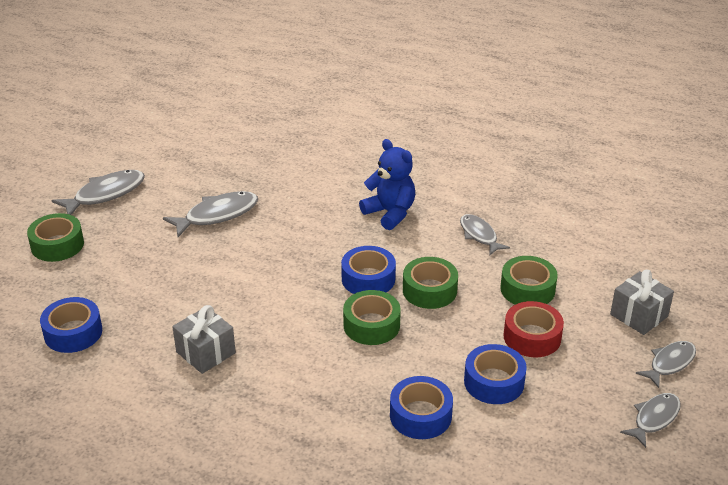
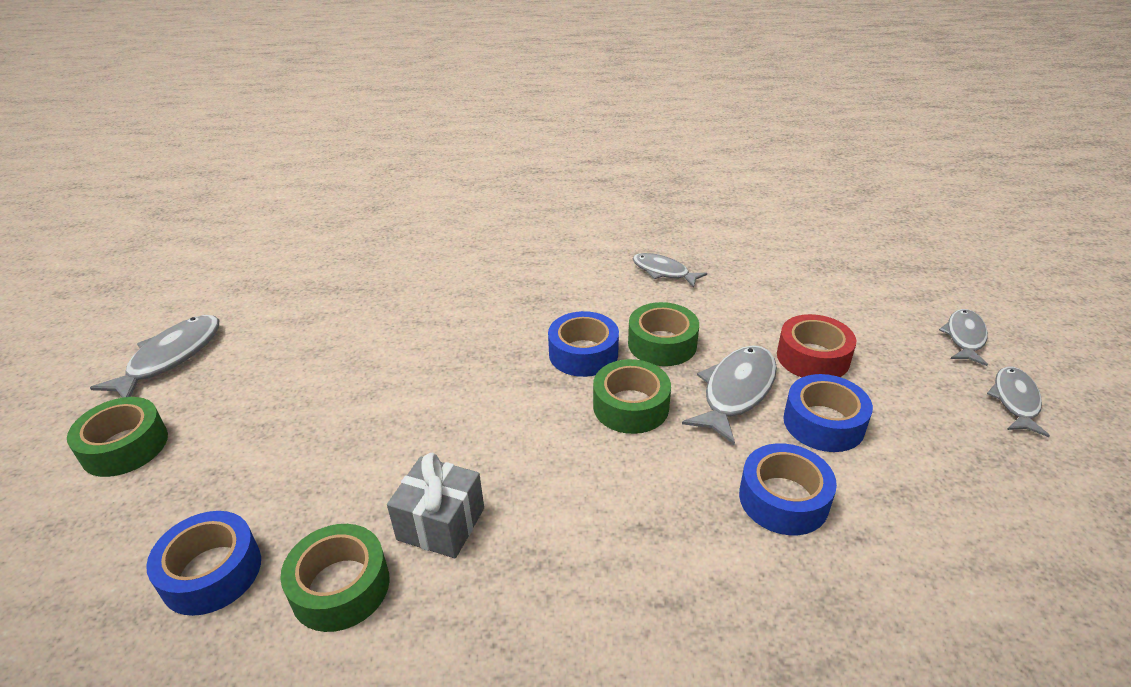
camera: 25 degrees left, 0 degrees up
grey fish [163,191,258,237] -> grey fish moved to [682,345,777,445]
blue teddy bear [359,139,415,230] -> none
green tape [500,256,558,305] -> green tape moved to [280,524,390,632]
grey gift [610,270,674,335] -> none

